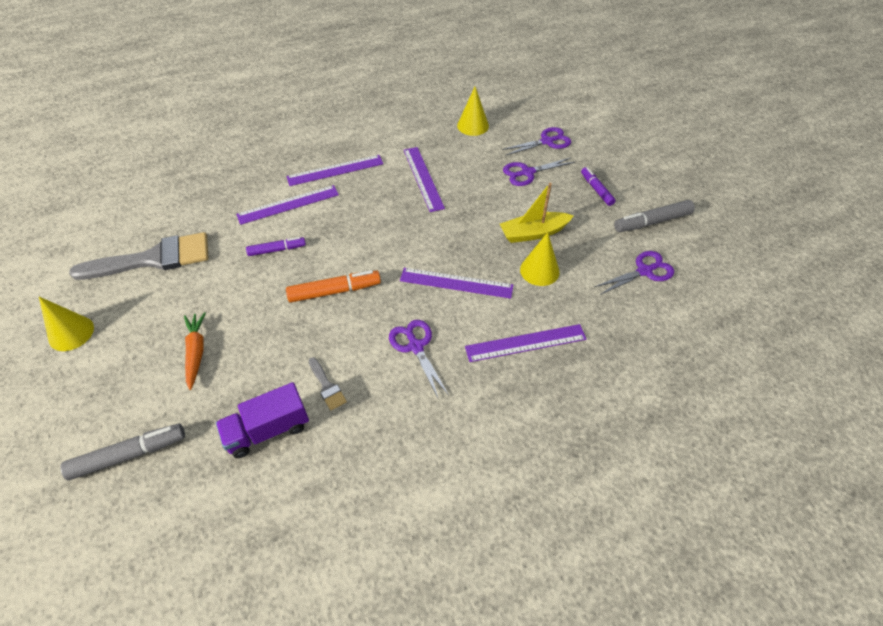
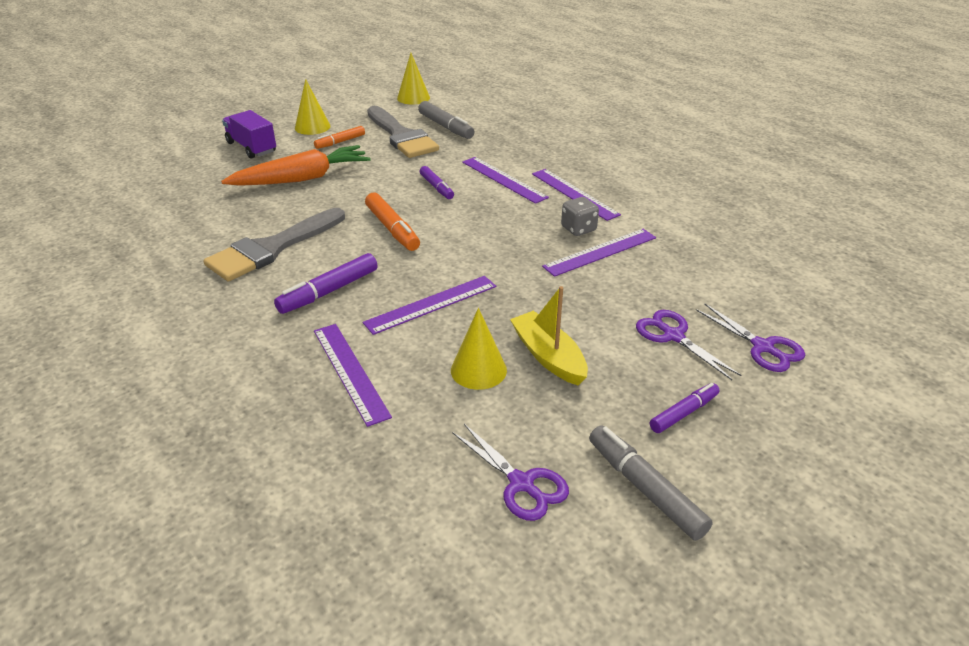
camera: 75 degrees right, 15 degrees down
grey marker [60,423,185,481] -> grey marker moved to [418,101,474,139]
orange carrot [184,312,206,390] -> orange carrot [221,145,371,186], size x1.76
purple truck [216,382,309,458] -> purple truck moved to [222,110,276,159]
grey brush [308,357,347,410] -> grey brush [203,208,345,282], size x2.36
purple scissors [389,320,449,400] -> purple marker [274,253,377,314]
purple ruler [400,268,513,299] -> purple ruler turned 60 degrees clockwise [363,276,496,335]
yellow cone [457,87,489,136] -> yellow cone moved to [397,53,430,105]
none -> orange marker [314,126,365,149]
none -> grey dice [561,197,599,236]

